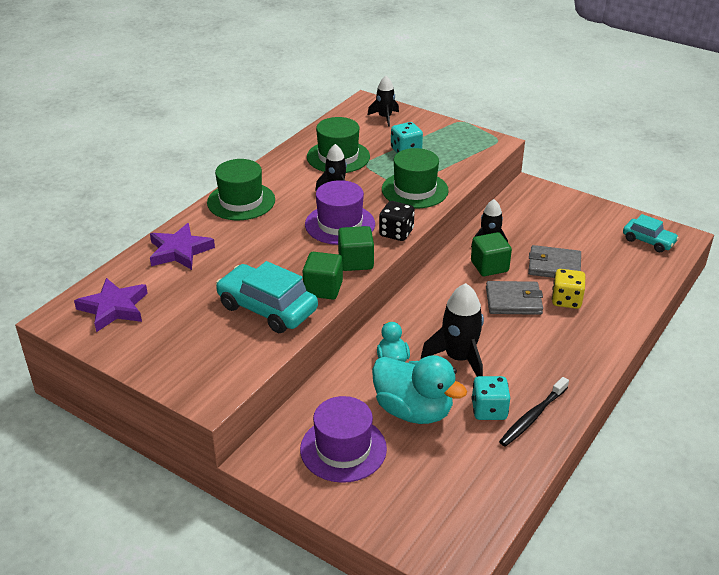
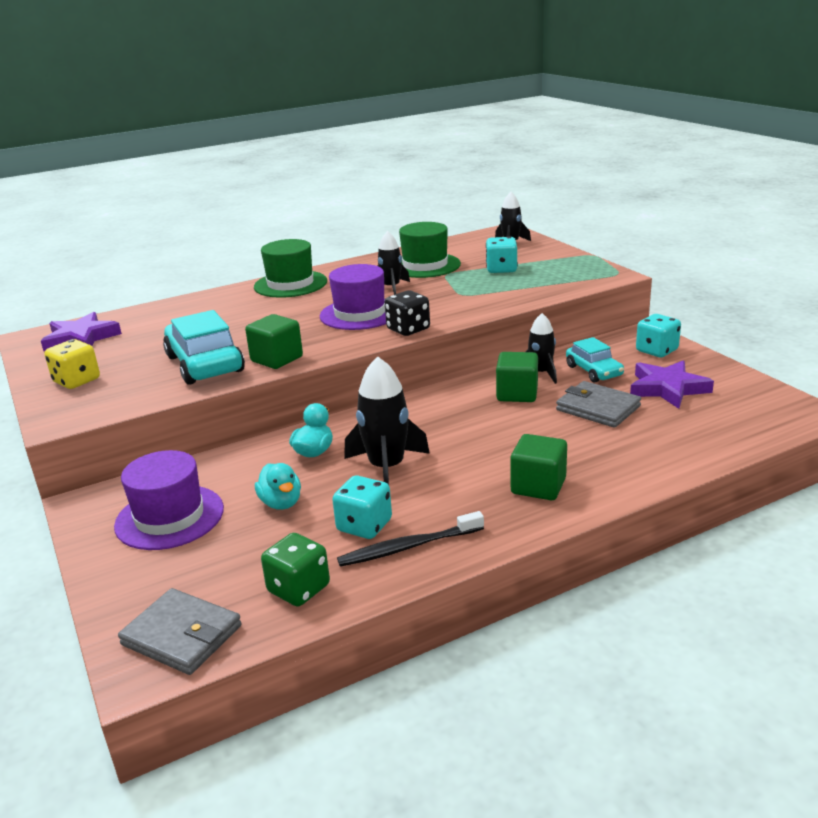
camera: 30 degrees right, 10 degrees down
purple star [150,223,215,270] -> purple star moved to [630,360,714,409]
green cube [338,226,374,271] -> green cube moved to [511,434,567,500]
turquoise duck [372,355,467,424] -> turquoise duck [255,463,301,510], size x0.52
green hat [382,148,449,208] -> none
grey wallet [486,281,543,315] -> grey wallet moved to [118,588,242,675]
yellow dice [552,269,585,309] -> yellow dice moved to [44,339,100,389]
turquoise car [623,214,679,252] -> turquoise car moved to [566,337,624,383]
none -> green dice [261,533,330,606]
none -> turquoise dice [636,314,681,357]

